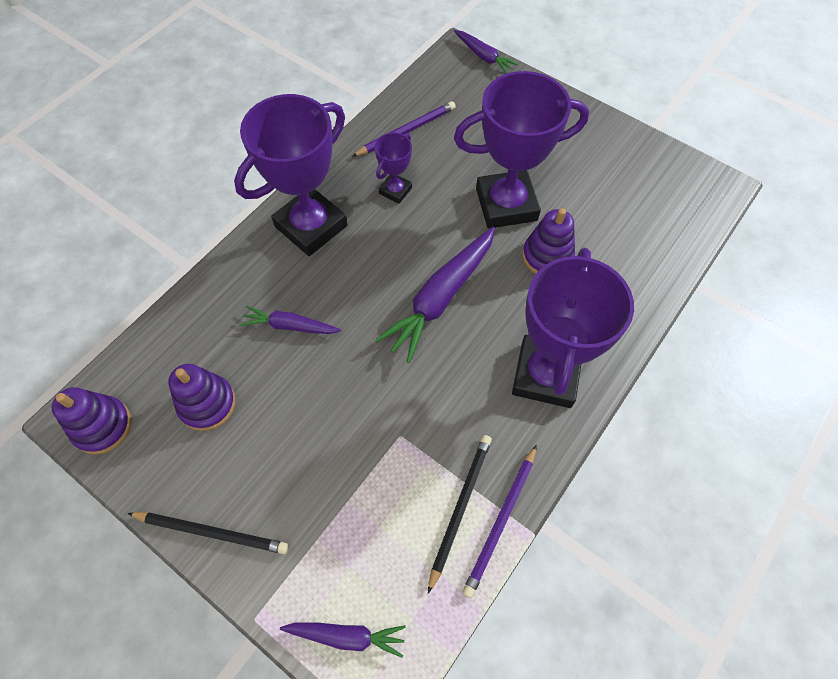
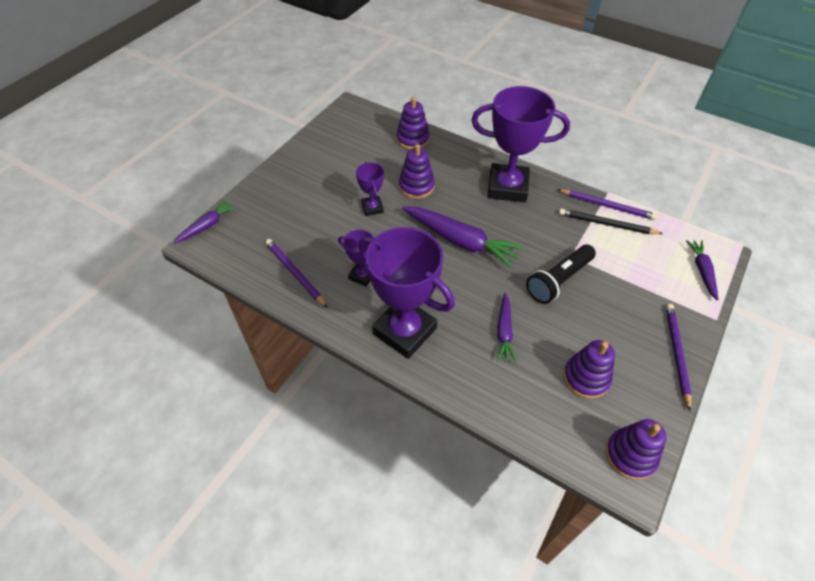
camera: 95 degrees left, 10 degrees down
black pencil [127,512,289,554] -> purple pencil [666,304,692,411]
purple trophy [454,71,589,229] -> purple trophy [356,162,384,216], size x0.48
none -> purple stacking toy [396,97,430,150]
none -> black flashlight [526,245,596,304]

